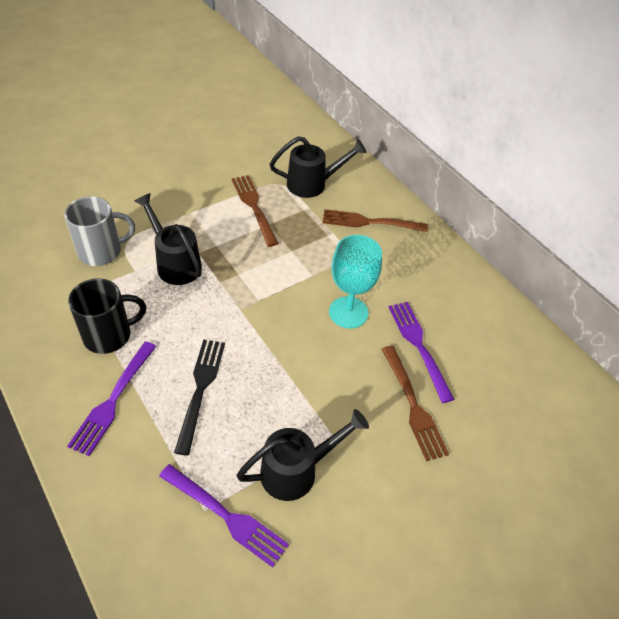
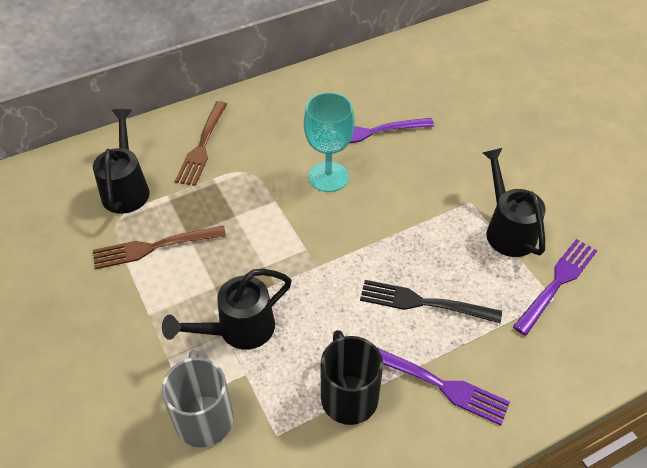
camera: 80 degrees left, 0 degrees up
brown fork [382,346,449,461] -> none

